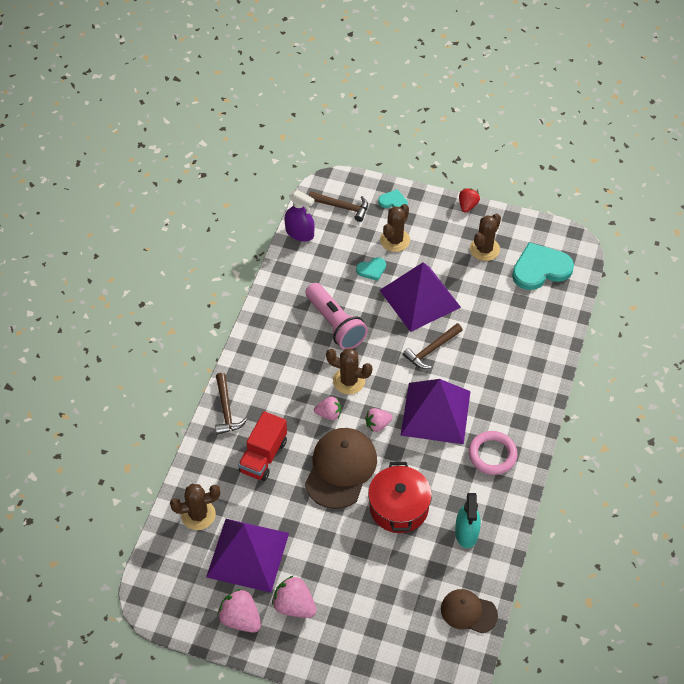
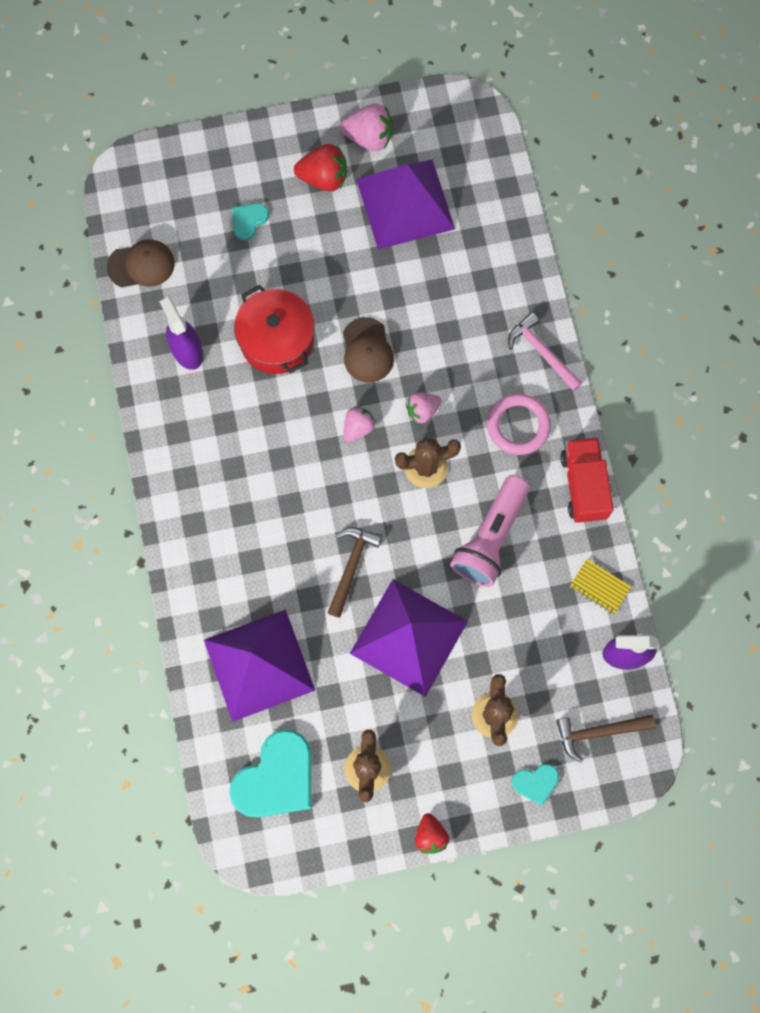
camera: 150 degrees right, 20 degrees up
brown cactus [170,484,220,530] -> none
brown hammer [215,373,247,435] -> pink hammer [508,312,583,391]
red truck [238,411,287,481] -> red truck moved to [560,437,614,523]
pink strawberry [272,575,317,618] -> red strawberry [294,144,347,191]
pink flashlight [305,283,368,350] -> pink flashlight turned 90 degrees counterclockwise [450,475,530,587]
brown cap [305,428,377,509] -> brown cap [343,317,394,383], size x0.60
turquoise heart [356,257,386,281] -> turquoise heart moved to [233,203,269,240]
purple pyramid [400,379,470,444] -> purple pyramid moved to [204,609,315,722]
turquoise spray bottle [455,493,481,548] -> purple spray bottle [159,297,203,370]
pink ring [469,431,518,475] -> pink ring moved to [487,394,551,455]
none -> yellow notebook [570,559,631,615]

